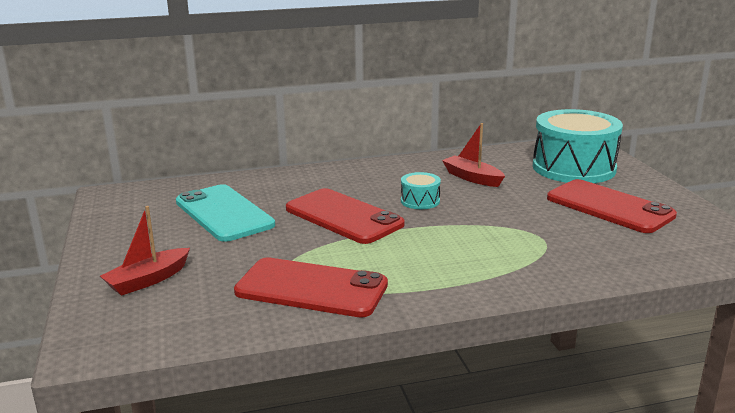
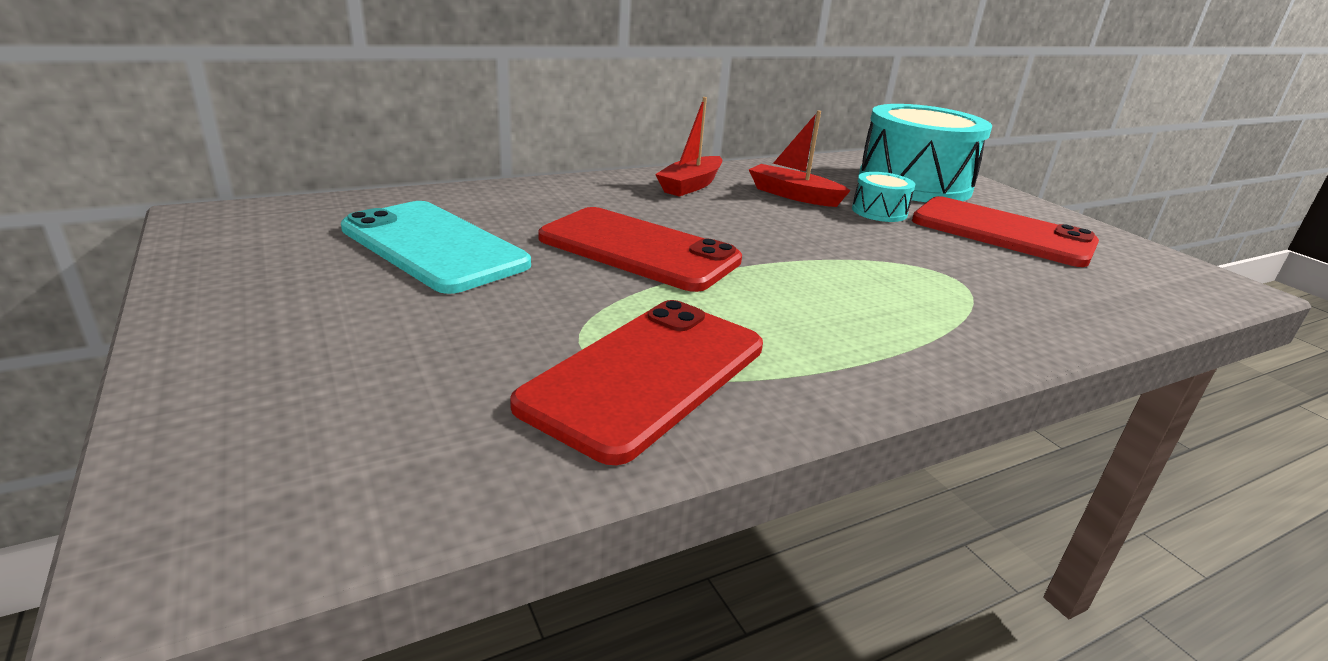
camera: 15 degrees left, 5 degrees up
red boat [100,206,190,296] -> red boat moved to [655,97,722,197]
red phone [234,257,388,317] -> red phone turned 60 degrees counterclockwise [510,300,763,465]
turquoise drum [401,172,441,209] -> turquoise drum moved to [852,172,915,222]

